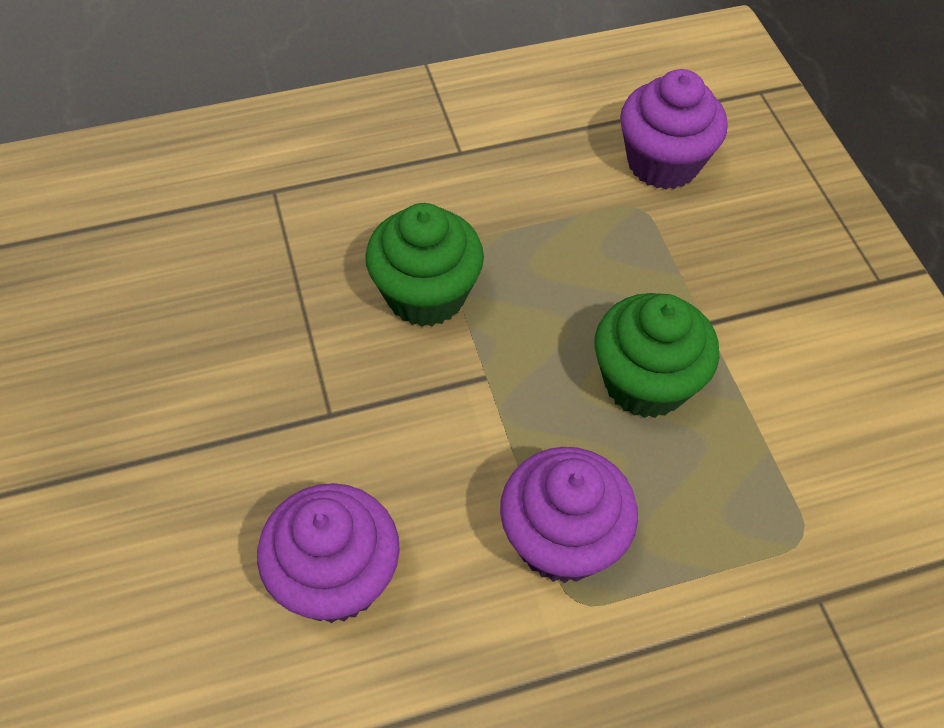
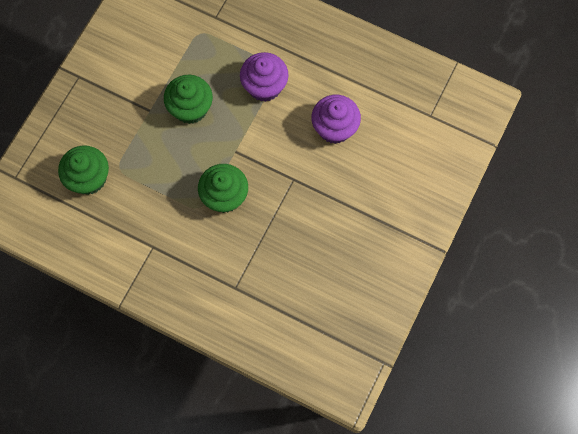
camera: 135 degrees left, 15 degrees up
purple cupcake [620,69,728,189] -> green cupcake [58,145,109,195]

